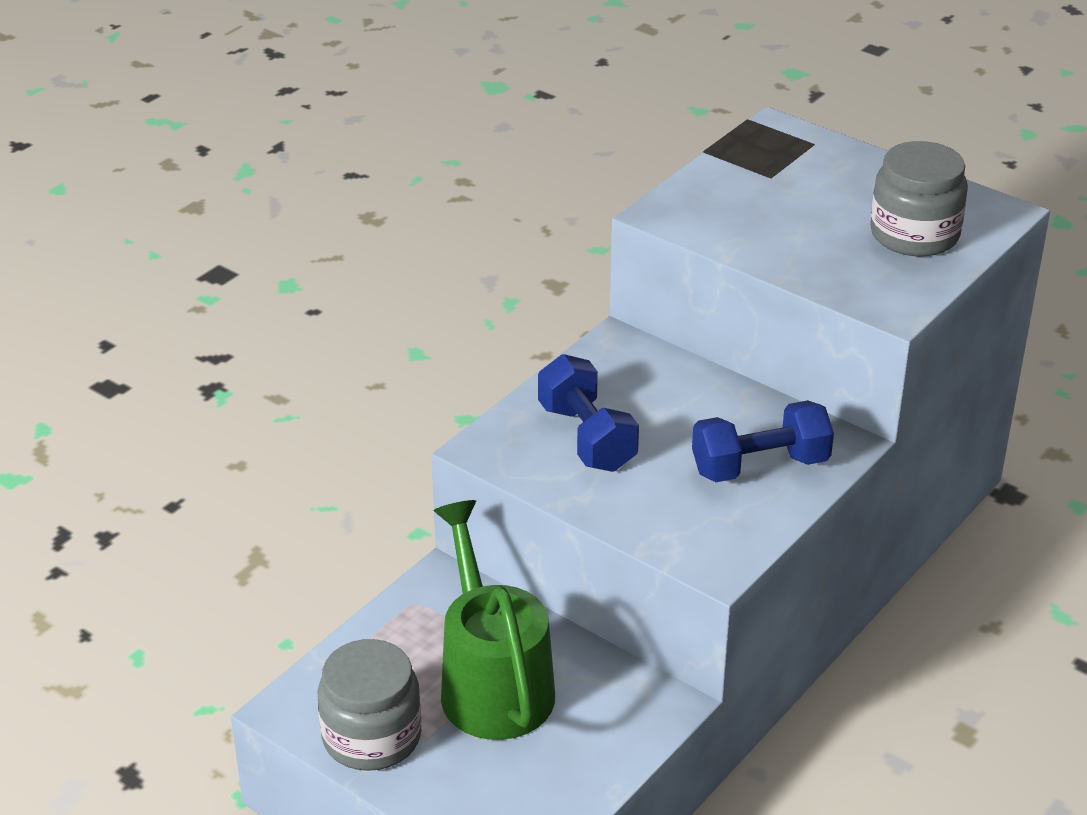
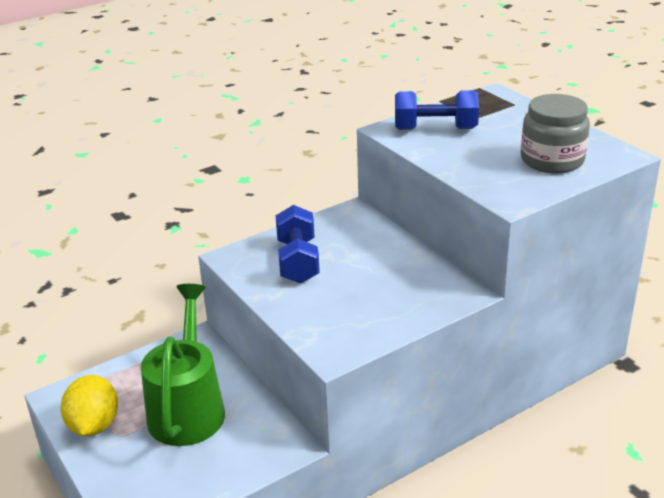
camera: 20 degrees right, 5 degrees down
grey jar [318,639,422,771] -> yellow lemon [60,375,118,436]
blue dumbbell [692,400,834,482] -> blue dumbbell moved to [395,90,479,130]

